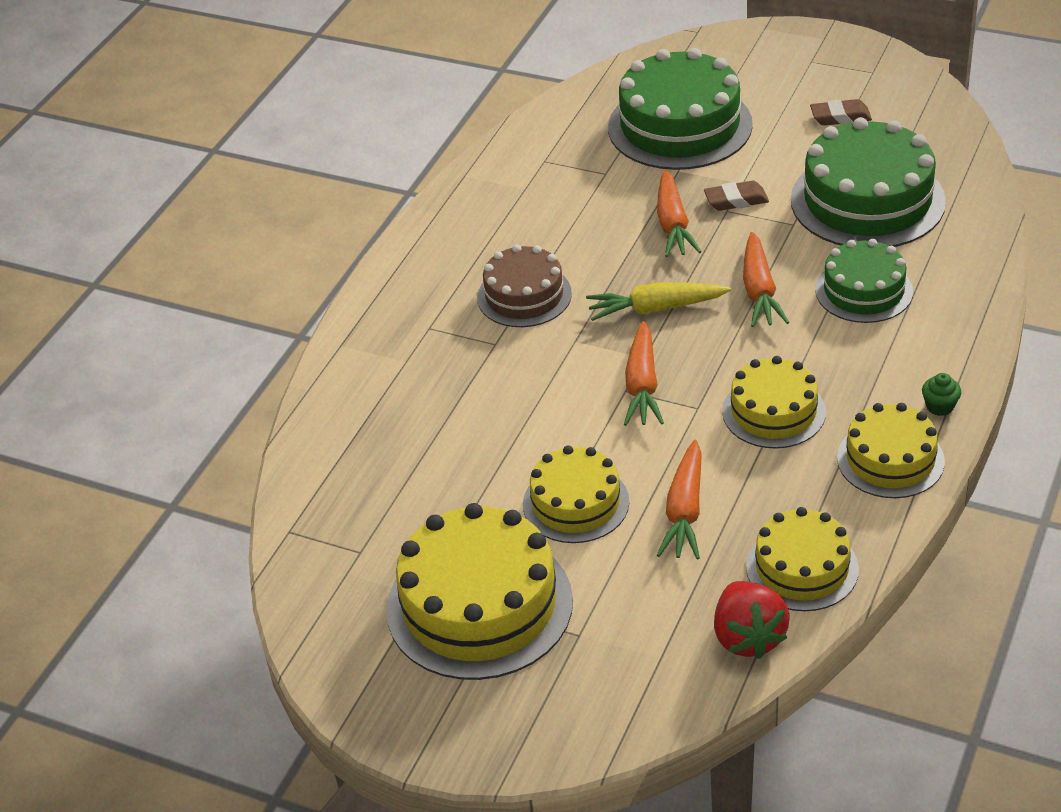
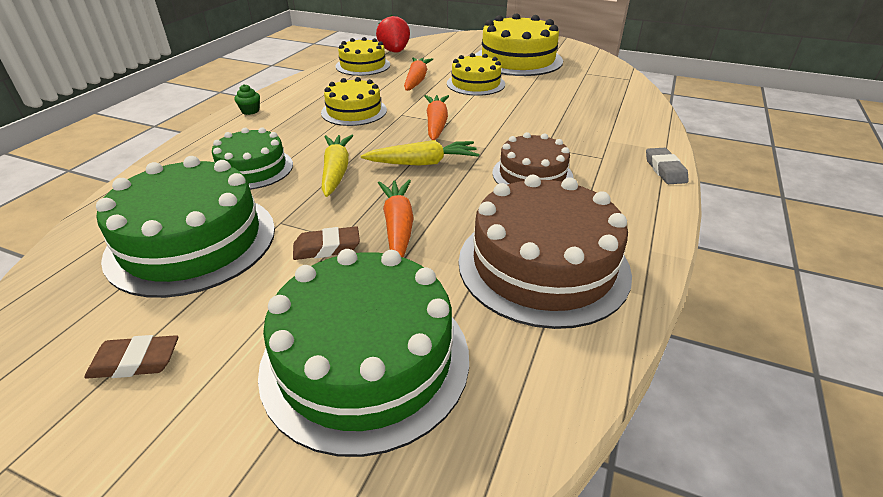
camera: 175 degrees right, 5 degrees down
orange carrot [743,232,789,327] -> yellow carrot [321,135,353,197]
yellow cake [837,403,945,498] -> none
none -> brown cake [459,175,632,329]
none -> grey eraser [646,148,689,184]

